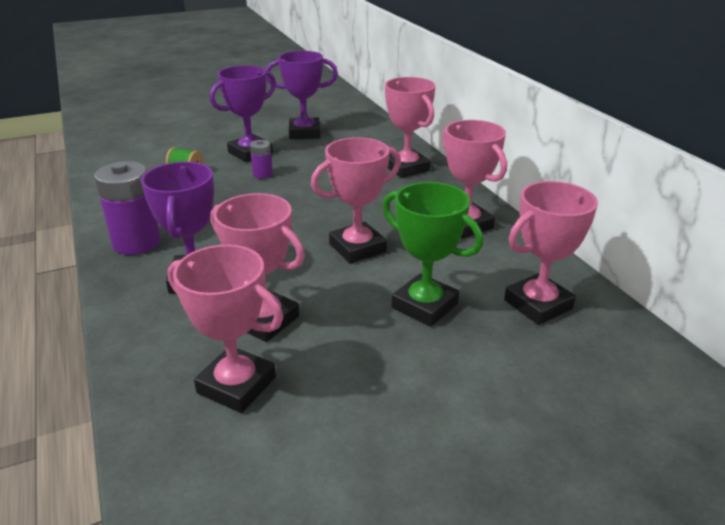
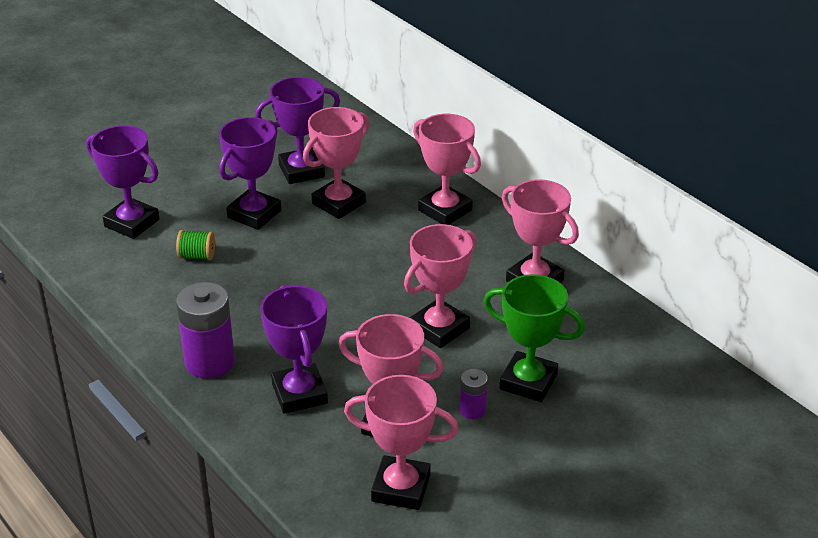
camera: 15 degrees left, 5 degrees up
purple battery [250,140,273,179] -> purple battery moved to [460,369,488,419]
pink trophy [504,181,598,325] -> pink trophy moved to [303,107,369,219]
none -> purple trophy [86,125,159,239]

